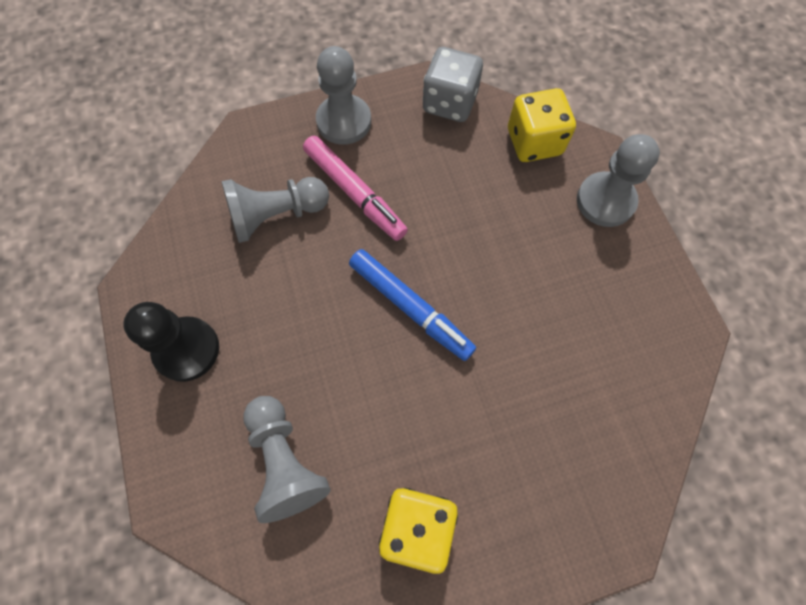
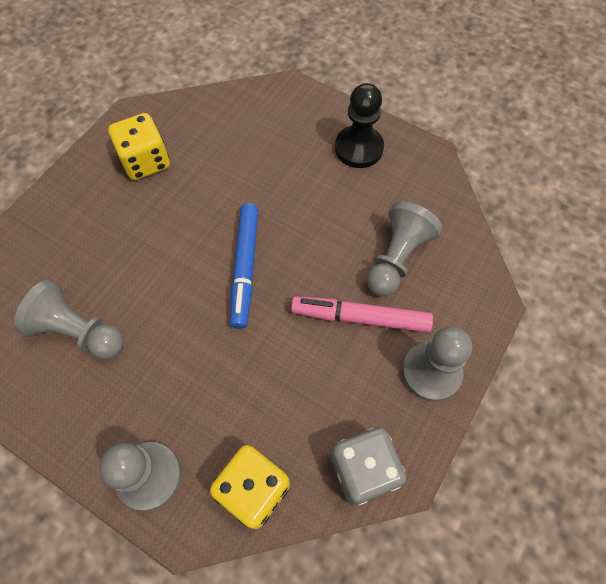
camera: 140 degrees right, 5 degrees down
grey pawn [244,396,331,523] -> grey pawn moved to [14,280,124,359]
blue marker [349,249,476,361] -> blue marker turned 90 degrees counterclockwise [230,203,259,329]

